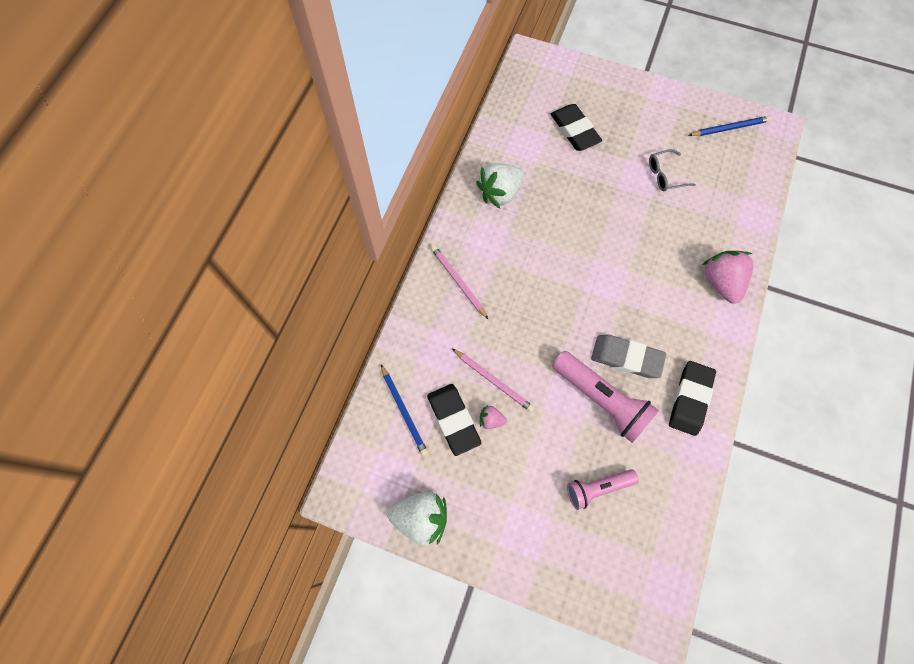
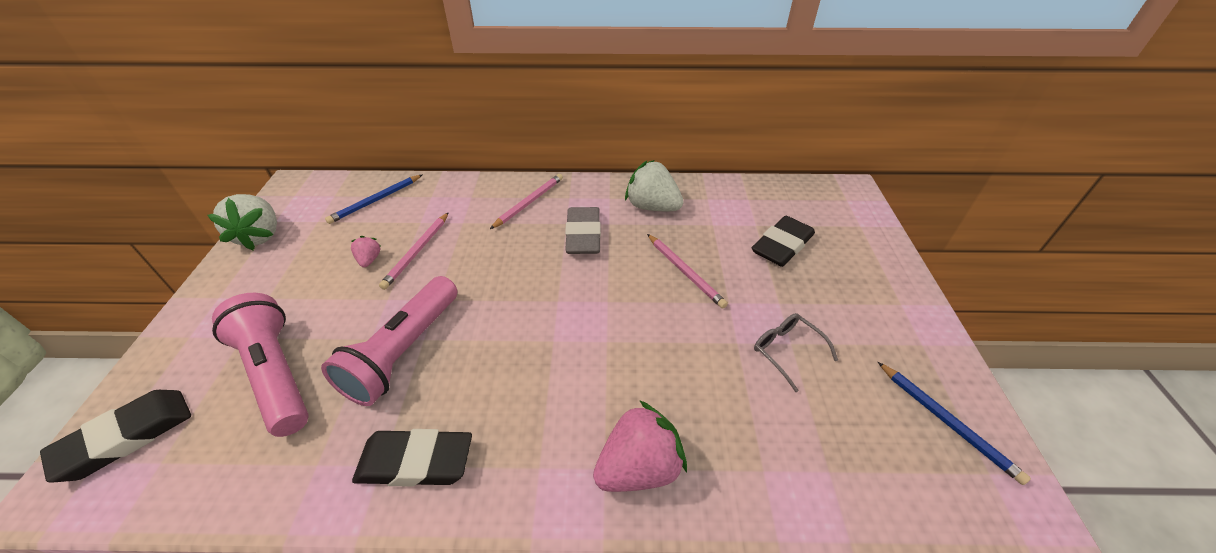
camera: 70 degrees right, 25 degrees down
black eraser [427,384,481,456] -> black eraser moved to [40,390,191,483]
pink flashlight [567,469,639,510] -> pink flashlight [212,293,309,437], size x1.62
grey eraser [591,335,666,378] -> grey eraser moved to [565,207,601,254]
none -> pink pencil [647,234,728,309]

